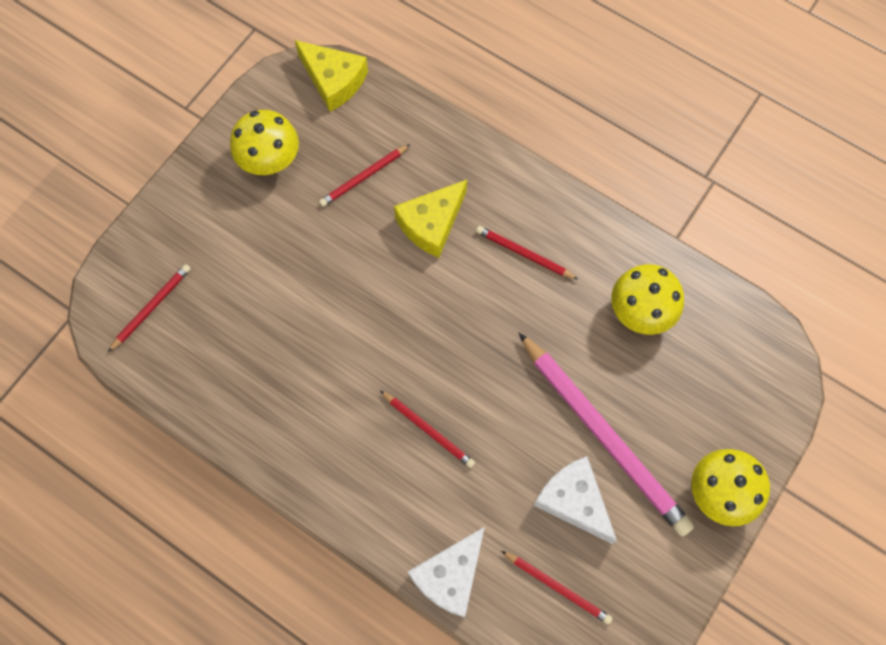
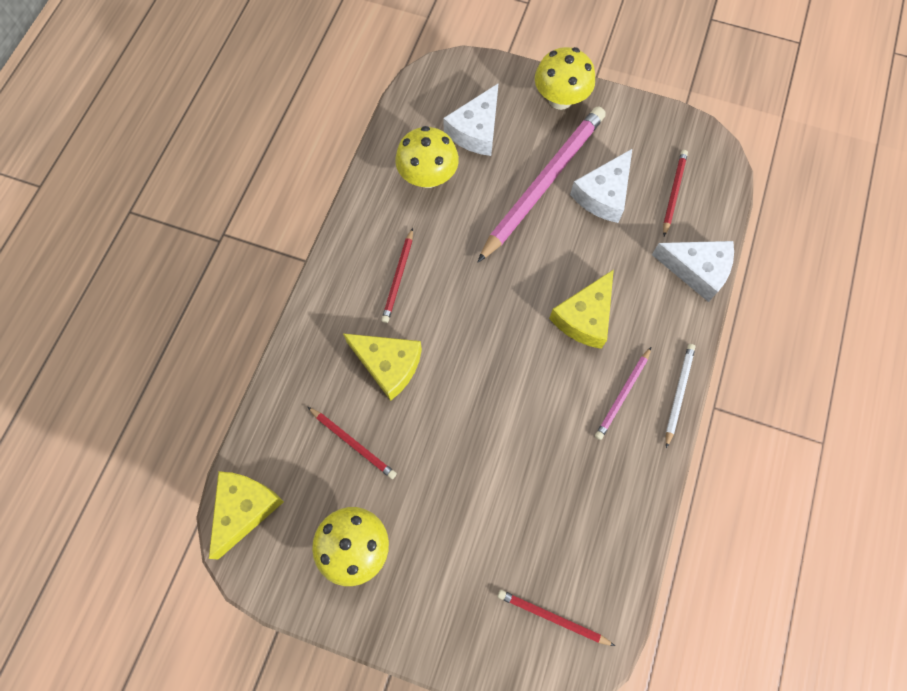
camera: 105 degrees left, 0 degrees up
red pencil [380,391,475,468] -> yellow cheese [549,269,614,349]
none -> white cheese [443,83,499,156]
none -> pink pencil [595,347,651,440]
none -> white pencil [666,344,695,448]

